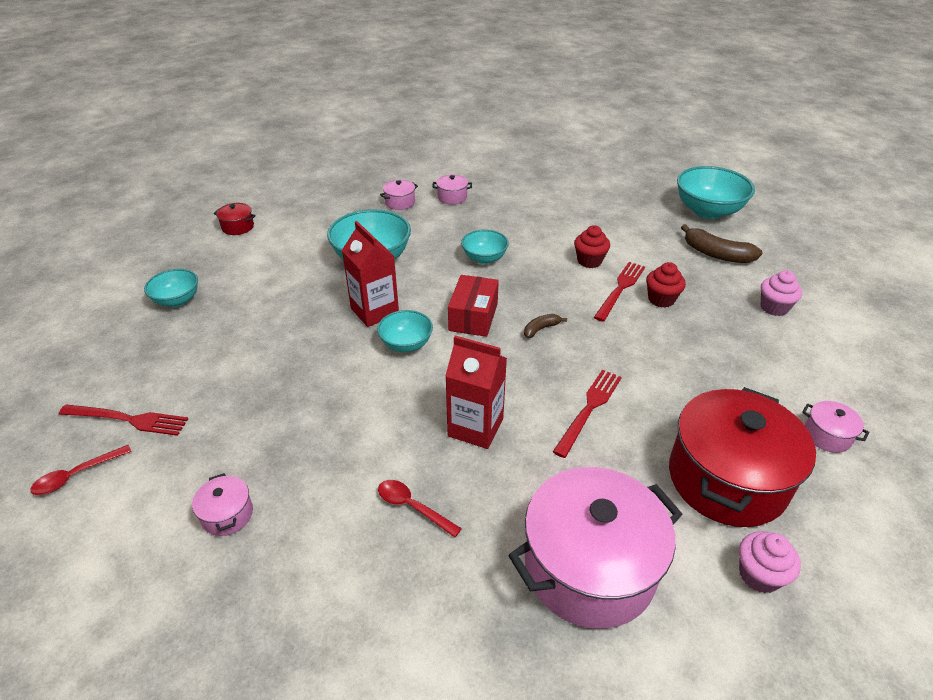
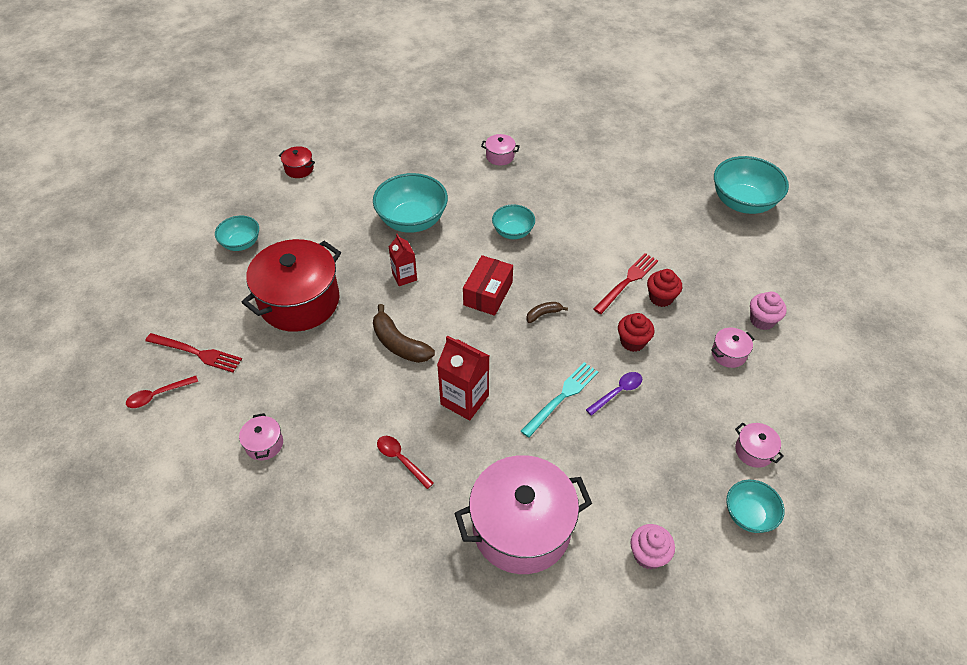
camera: 10 degrees right, 10 degrees up
red carton [342,221,399,327] -> red carton [389,234,417,286], size x0.63
turquoise bowl [377,310,433,352] -> turquoise bowl moved to [726,480,785,533]
pink pot [380,180,418,210] -> pink pot moved to [711,328,755,368]
red fork [553,369,622,458] -> turquoise fork [521,362,598,438]
red cupcake [574,225,610,268] -> red cupcake moved to [618,313,655,352]
red pot [669,387,816,527] -> red pot moved to [241,239,341,332]
brown banana [681,224,763,263] -> brown banana moved to [373,304,435,363]
none -> purple spoon [586,372,642,416]

